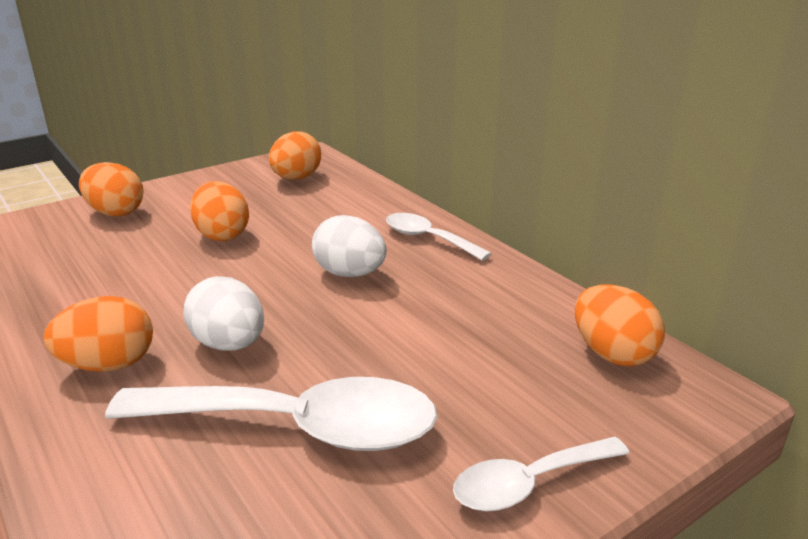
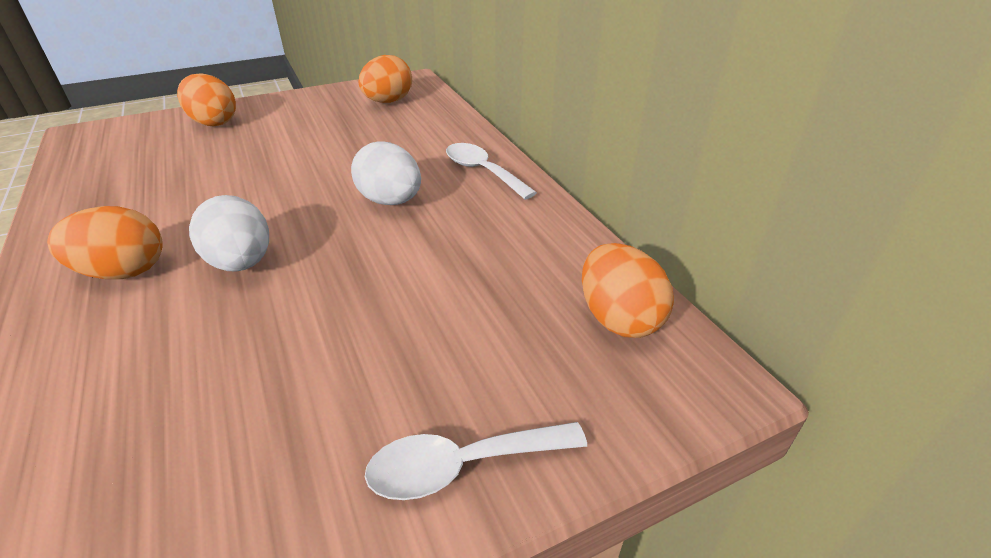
camera: 10 degrees right, 10 degrees up
white spoon [105,377,437,451] -> none
orange egg [190,181,249,241] -> none

